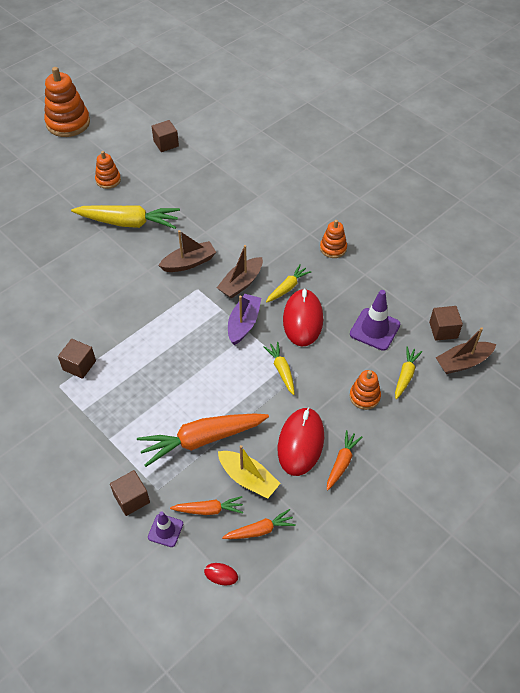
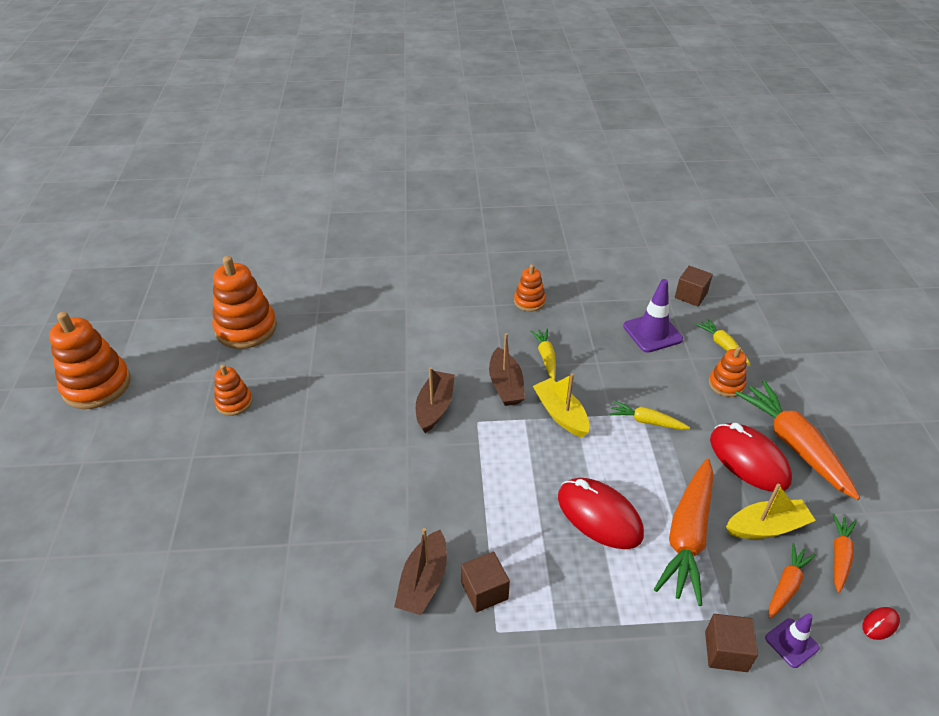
camera: 50 degrees left, 10 degrees down
yellow carrot [71,205,180,229] -> none
brown cube [152,120,179,152] -> orange stacking toy [212,256,277,349]
purple boat [228,294,261,345] -> yellow boat [533,373,590,437]
red mouse [283,289,323,347] -> red mouse moved to [558,478,644,549]
orange carrot [327,430,362,491] -> orange carrot [735,381,860,500], size x1.93
brown boat [436,327,496,374] -> brown boat moved to [394,528,447,615]

